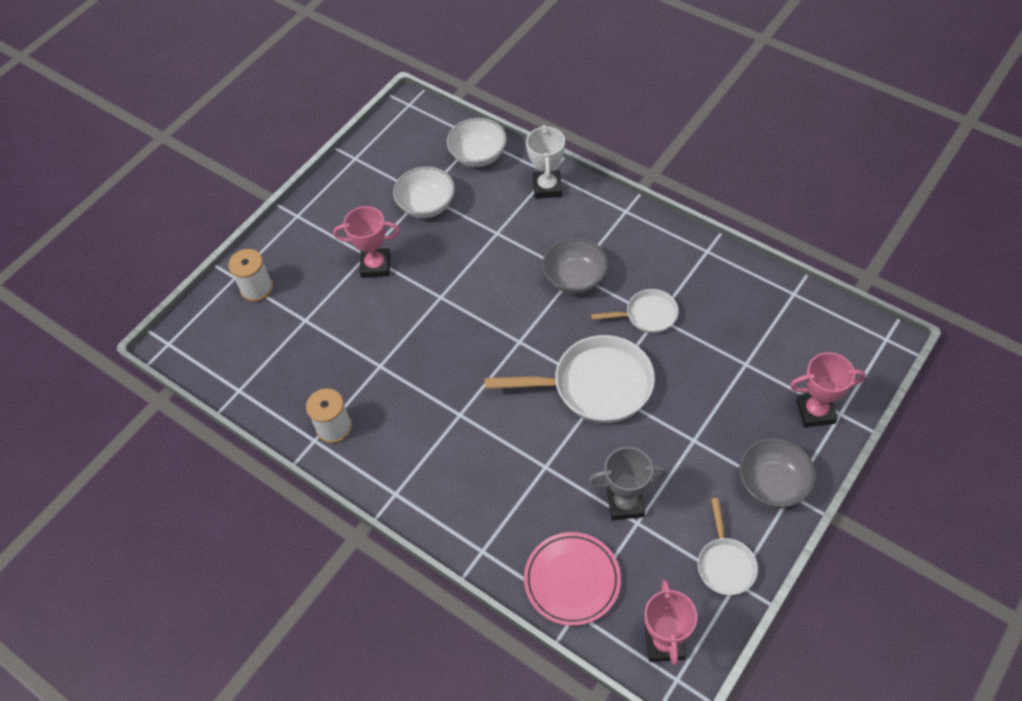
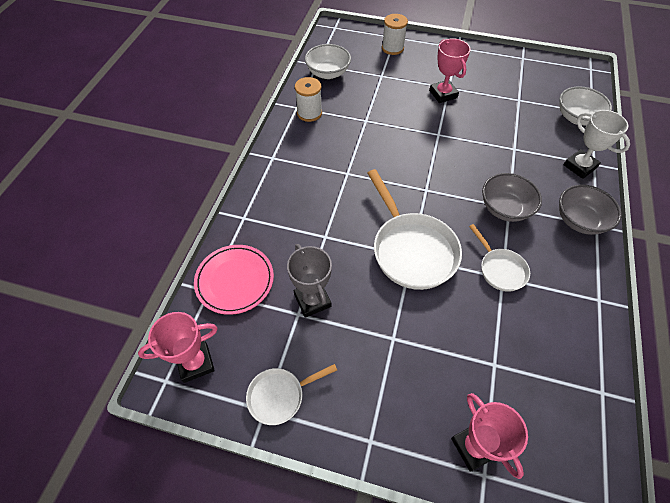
camera: 65 degrees right, 0 degrees up
white bowl [393,167,455,218] -> white bowl moved to [305,44,351,79]
white trophy [526,125,565,199] -> white trophy turned 75 degrees clockwise [563,110,630,179]
grey bowl [739,438,816,507] -> grey bowl moved to [559,185,622,235]

